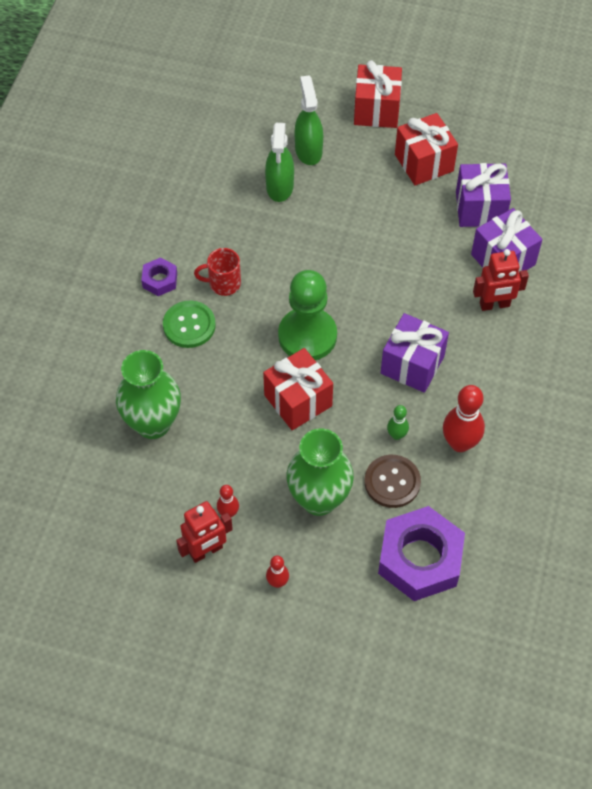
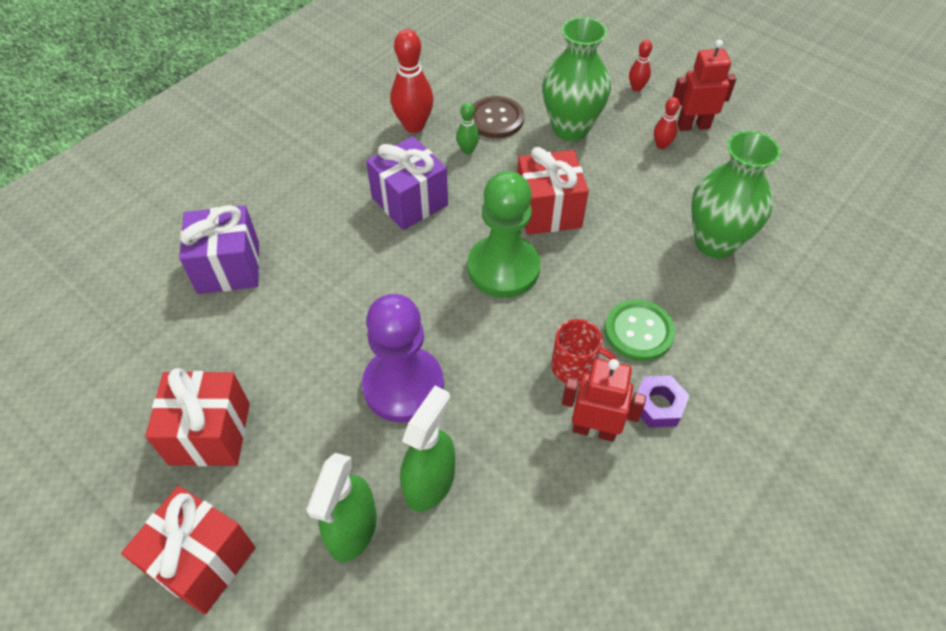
camera: 155 degrees left, 5 degrees down
purple nut [378,506,465,601] -> none
purple gift [456,163,511,227] -> none
red robot [473,249,529,311] -> red robot moved to [562,358,646,442]
none -> purple pawn [362,294,444,423]

